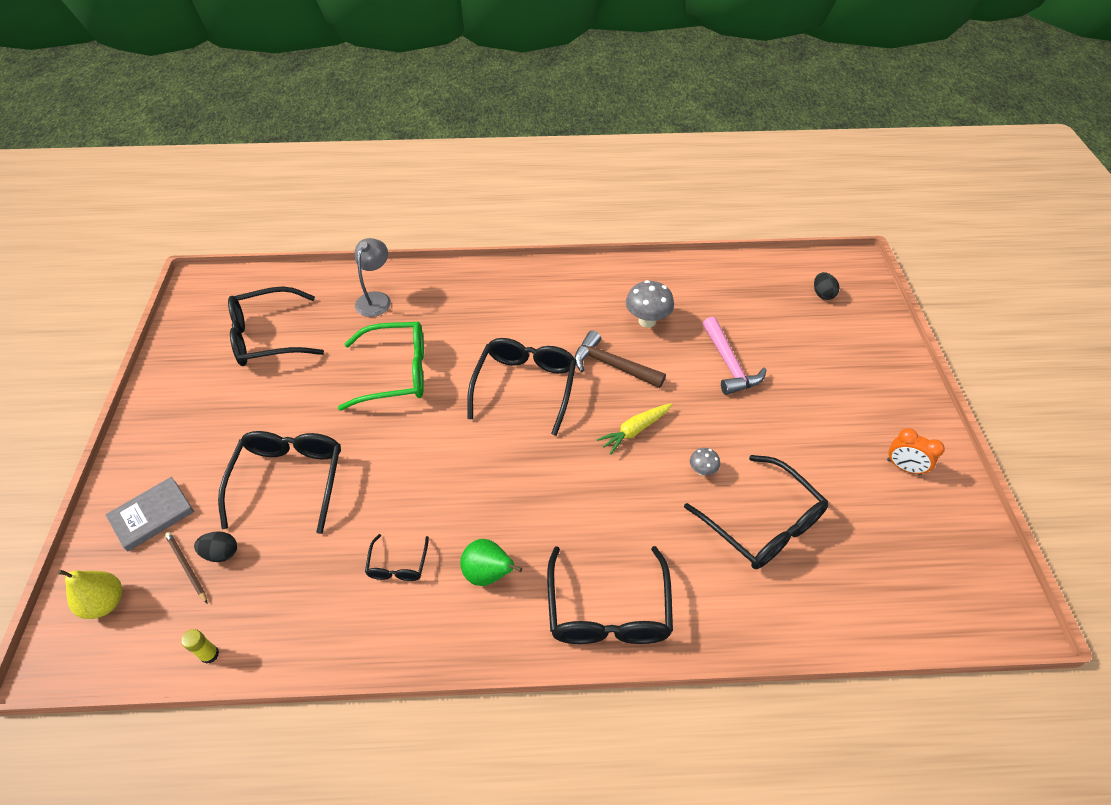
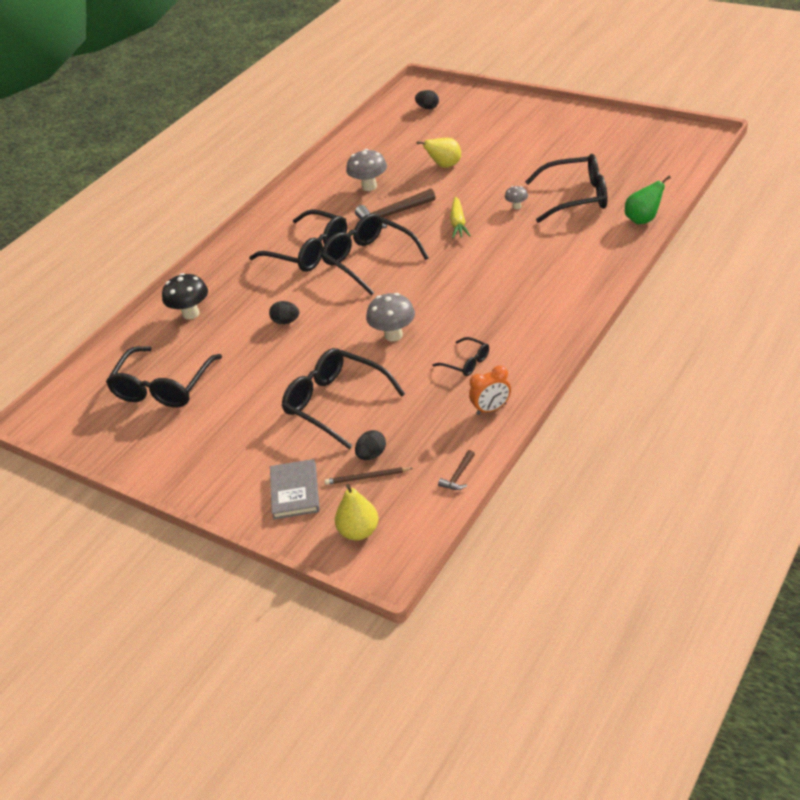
camera: 50 degrees left, 10 degrees down
yellow glue stick [181,629,219,664] -> brown hammer [438,450,475,490]
green glasses [338,322,424,411] -> black egg [269,301,299,324]
grey lamp [355,238,391,317] -> black mushroom [162,273,208,320]
green pear [460,539,522,586] -> green pear moved to [625,176,671,224]
black glasses [547,546,673,644] -> black glasses moved to [249,209,347,272]
pink hammer [703,317,766,395] -> yellow pear [417,138,461,168]
orange clock [887,428,945,475] -> orange clock moved to [469,365,511,415]
none -> grey mushroom [366,293,415,341]

